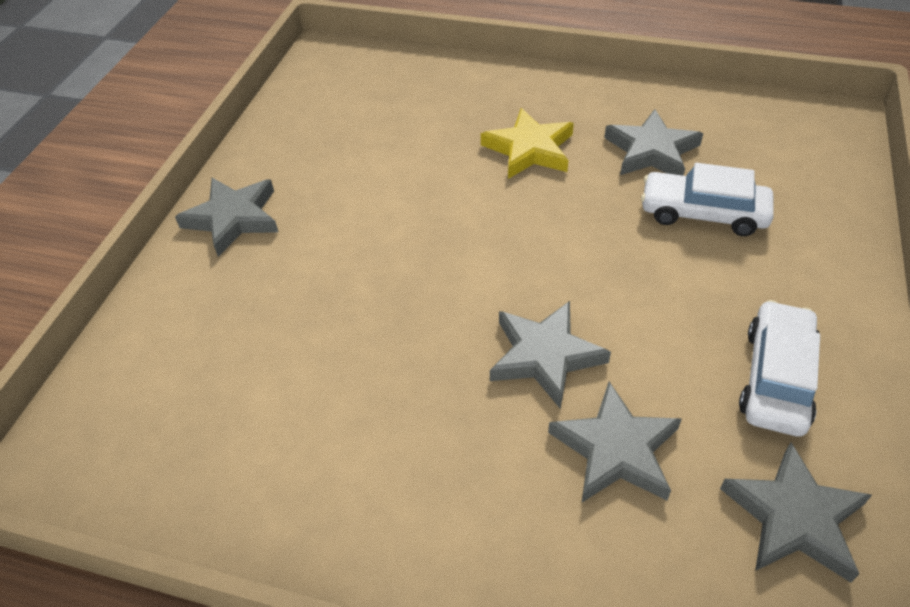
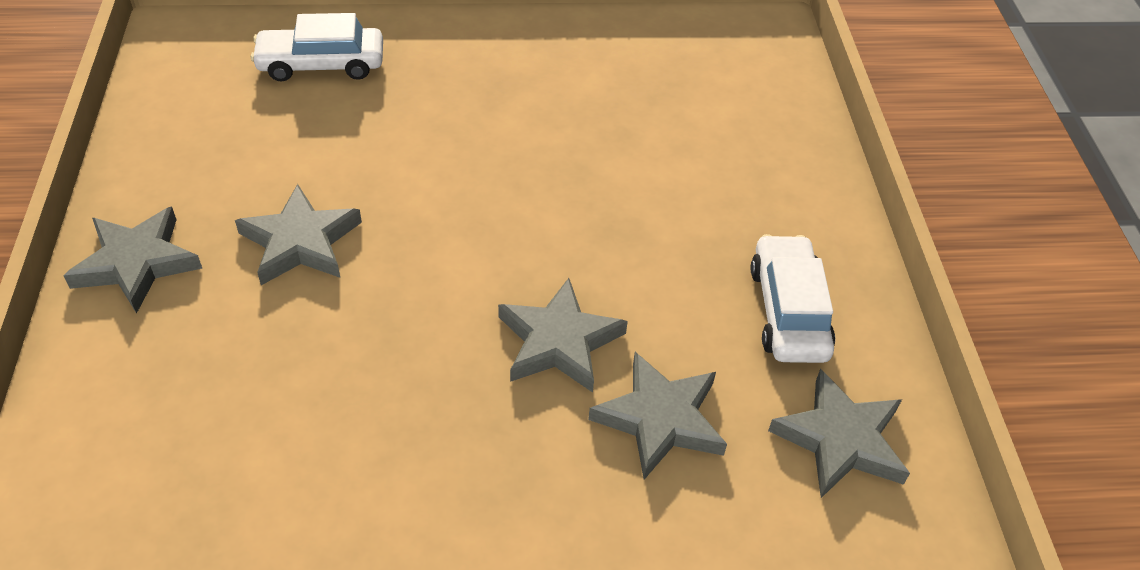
camera: 25 degrees left, 0 degrees up
yellow star [481,108,574,179] -> none
grey star [604,109,703,176] -> grey star moved to [235,184,362,285]
white car [641,163,774,236] -> white car moved to [251,13,383,82]

